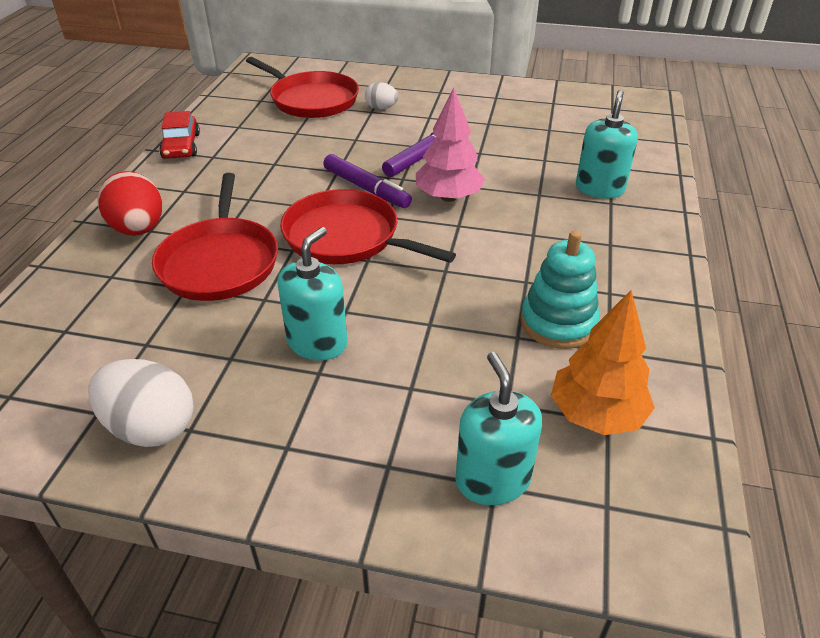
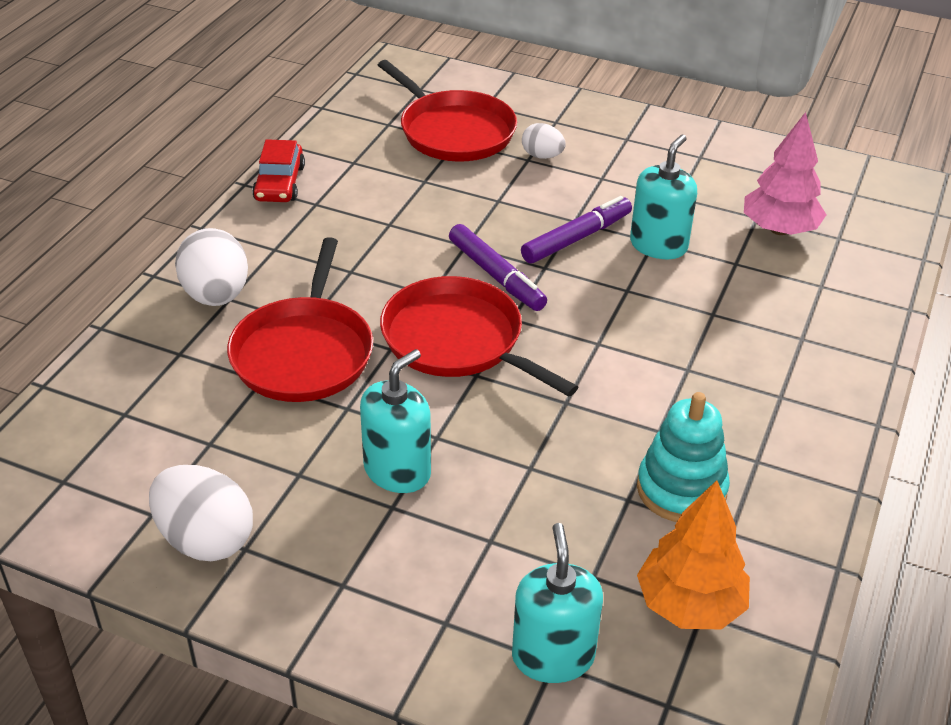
camera: 10 degrees right, 0 degrees up
red egg [98,171,162,236] -> white egg [175,228,248,306]
pink tree [416,87,485,202] -> pink tree moved to [744,112,826,235]
turquoise soap dispenser [576,90,638,199] -> turquoise soap dispenser moved to [630,134,697,259]

